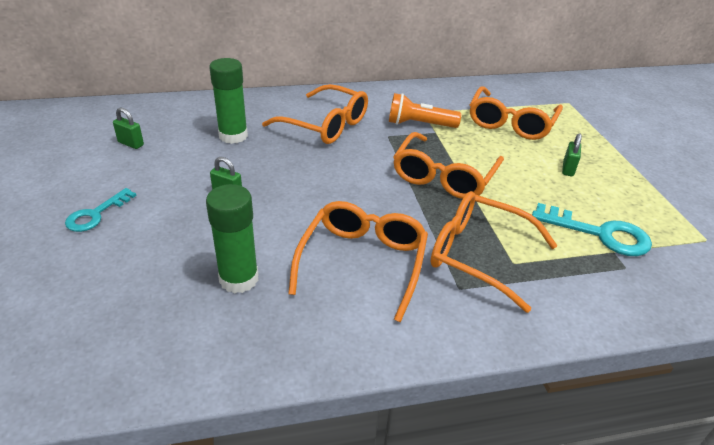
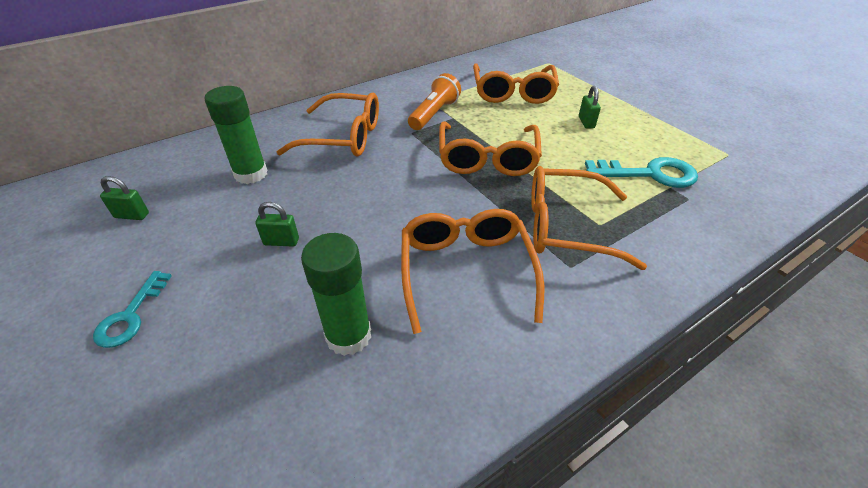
camera: 20 degrees left, 5 degrees up
orange flashlight [389,93,461,128] -> orange flashlight turned 135 degrees clockwise [408,73,461,130]

